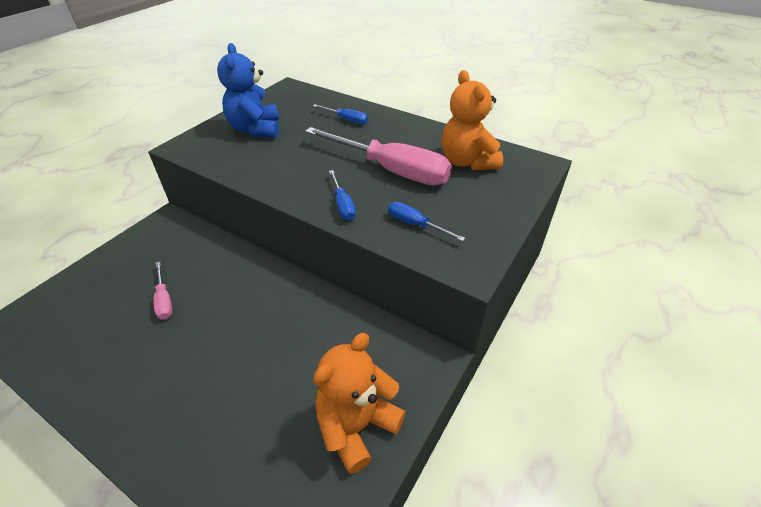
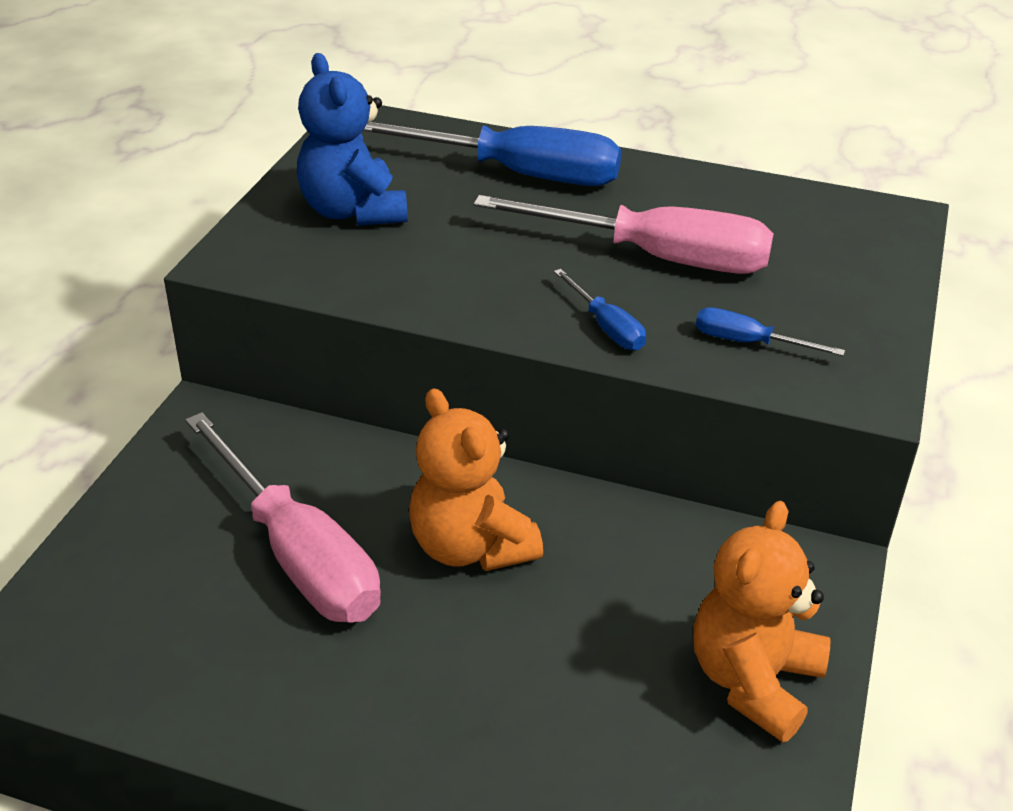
camera: 15 degrees left, 5 degrees down
pink screwdriver [153,262,173,320] -> pink screwdriver [185,412,381,623], size x2.21
blue screwdriver [313,105,368,125] -> blue screwdriver [364,122,622,186], size x2.21
orange teddy bear [442,70,503,170] -> orange teddy bear moved to [409,388,543,571]

